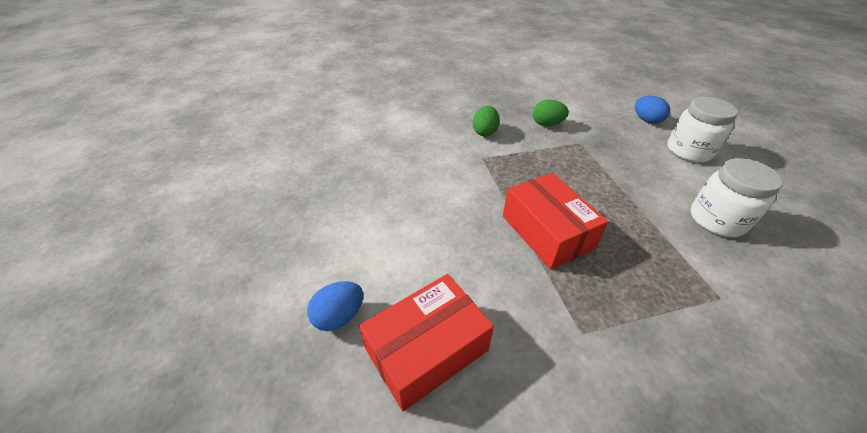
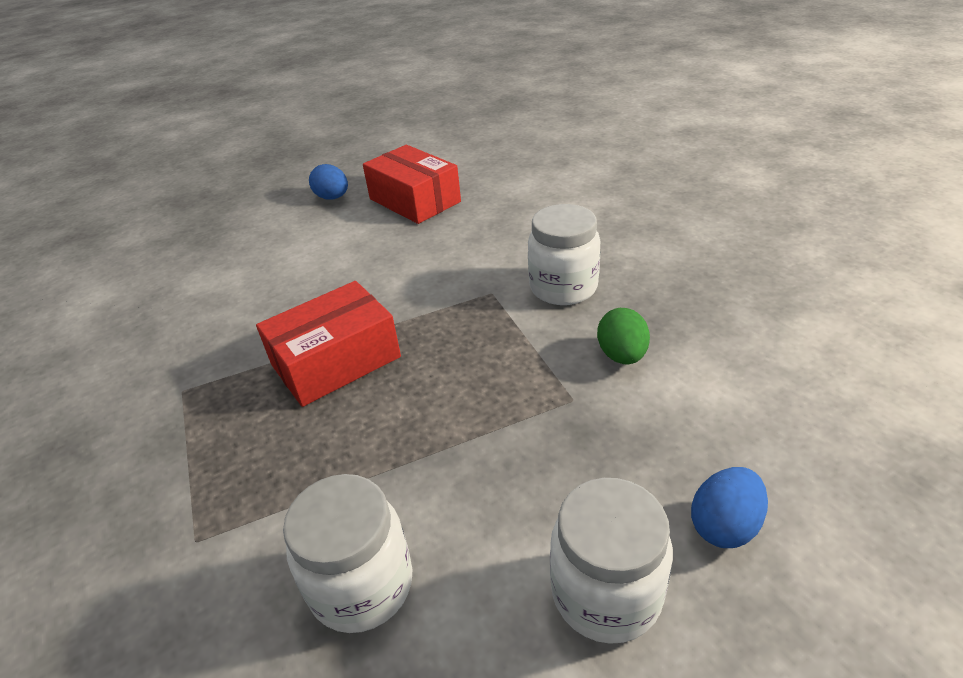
camera: 85 degrees right, 5 degrees down
blue egg [307,281,363,331] -> blue egg moved to [309,164,348,199]
red box [359,274,494,411] -> red box moved to [363,145,461,224]
green egg [473,106,500,136] -> white jar [528,204,600,305]

